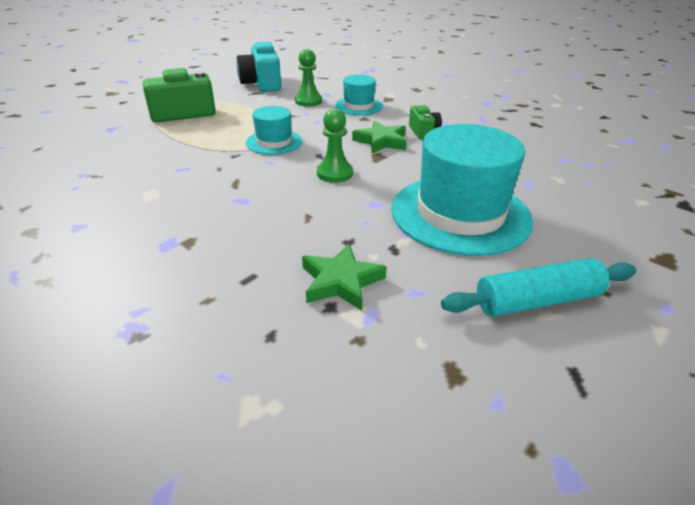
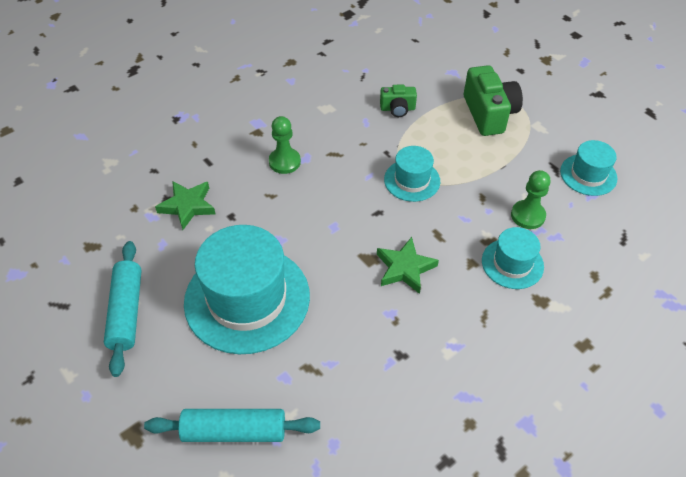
camera: 100 degrees right, 15 degrees up
turquoise camera [236,41,281,92] -> turquoise hat [560,140,617,196]
green pawn [317,109,353,183] -> green pawn moved to [269,116,301,174]
green camera [409,105,442,140] -> green camera moved to [380,85,417,117]
none -> turquoise rolling pin [144,409,320,442]

